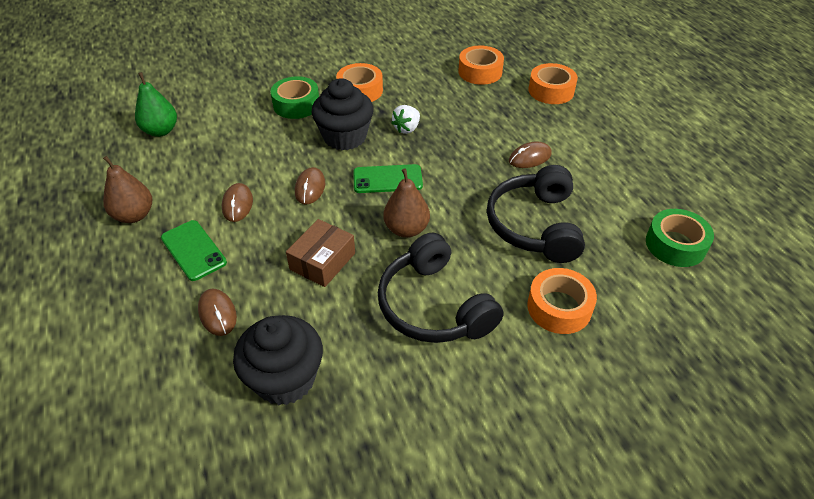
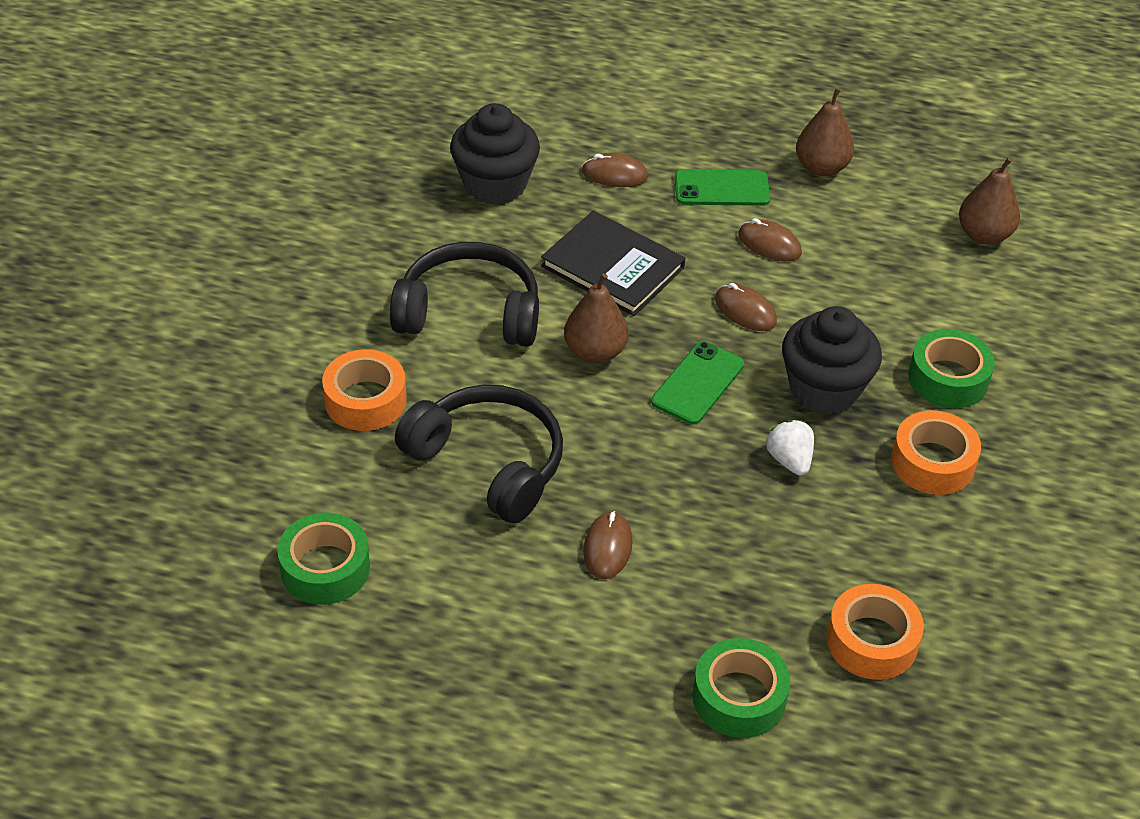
camera: 125 degrees right, 0 degrees up
green pear [135,72,177,137] -> brown pear [959,157,1020,245]
brown box [286,219,355,287] -> black book [541,211,686,316]
orange tape [529,63,578,104] -> green tape [693,638,790,738]

